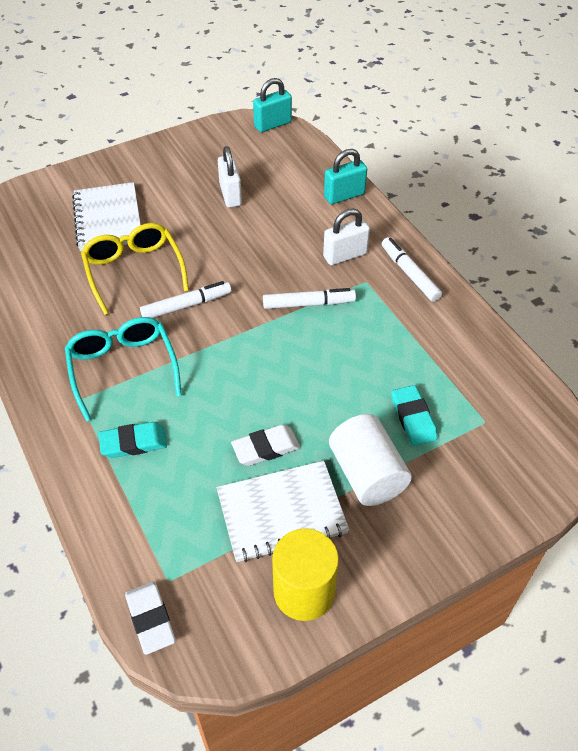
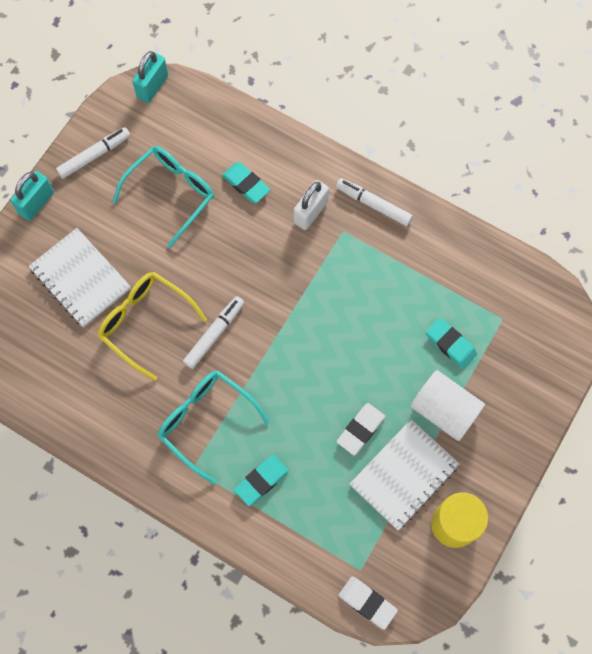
camera: 30 degrees left, 20 degrees up
white padlock [218,146,242,208] -> turquoise glasses [112,146,214,248]
white marker [263,288,356,309] -> white marker moved to [56,127,130,179]
turquoise padlock [324,149,367,204] -> turquoise padlock moved to [10,171,54,221]
none -> turquoise eraser [222,162,270,203]

